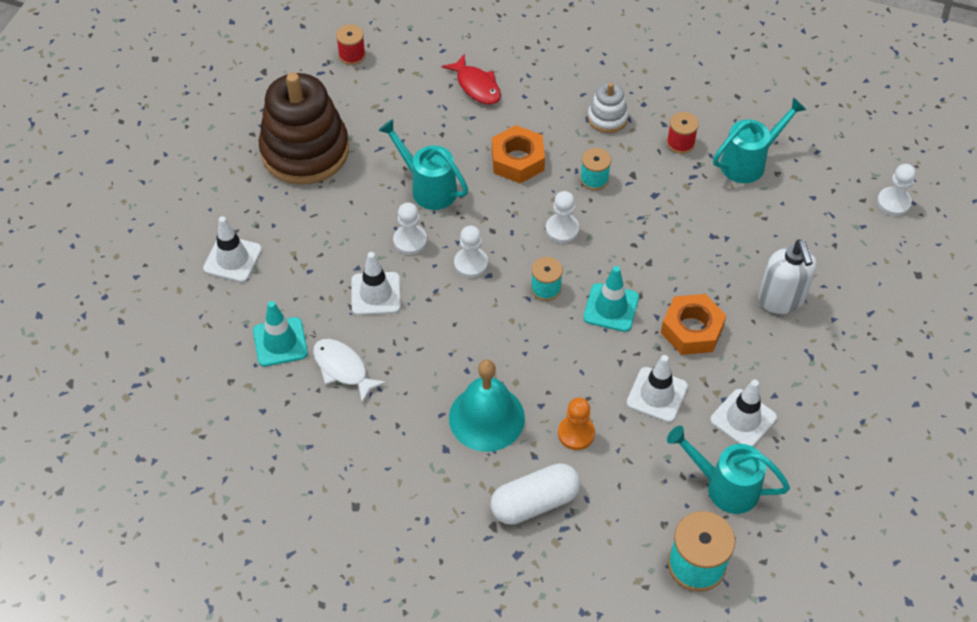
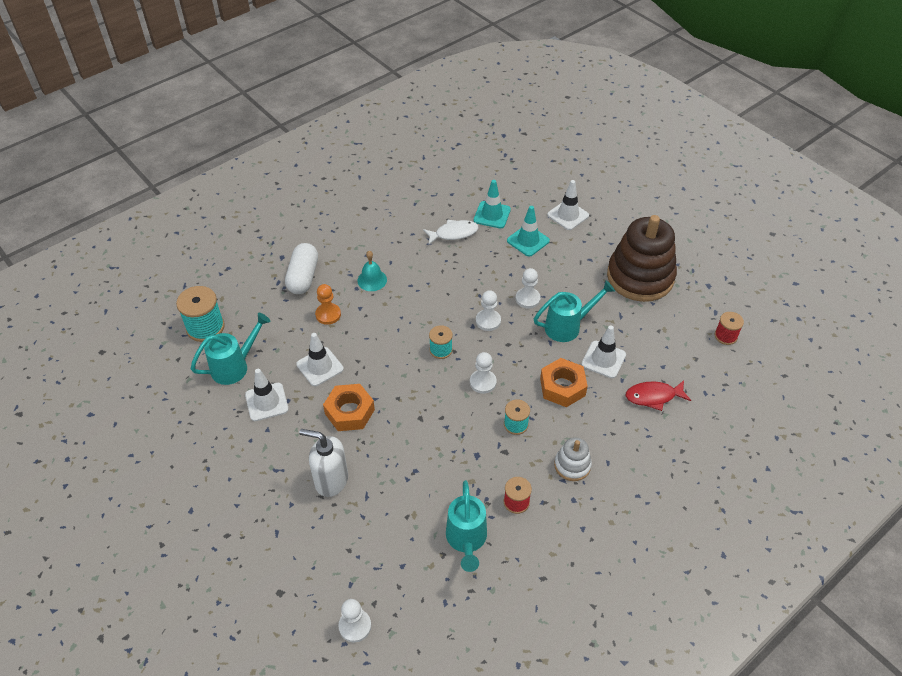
camera: 120 degrees right, 5 degrees down
white traffic cone [351,252,401,315] -> white traffic cone moved to [581,325,626,378]
turquoise bell [449,360,525,452] -> turquoise bell [357,251,387,291], size x0.58
turquoise traffic cone [583,266,639,332] -> turquoise traffic cone moved to [507,206,550,257]

